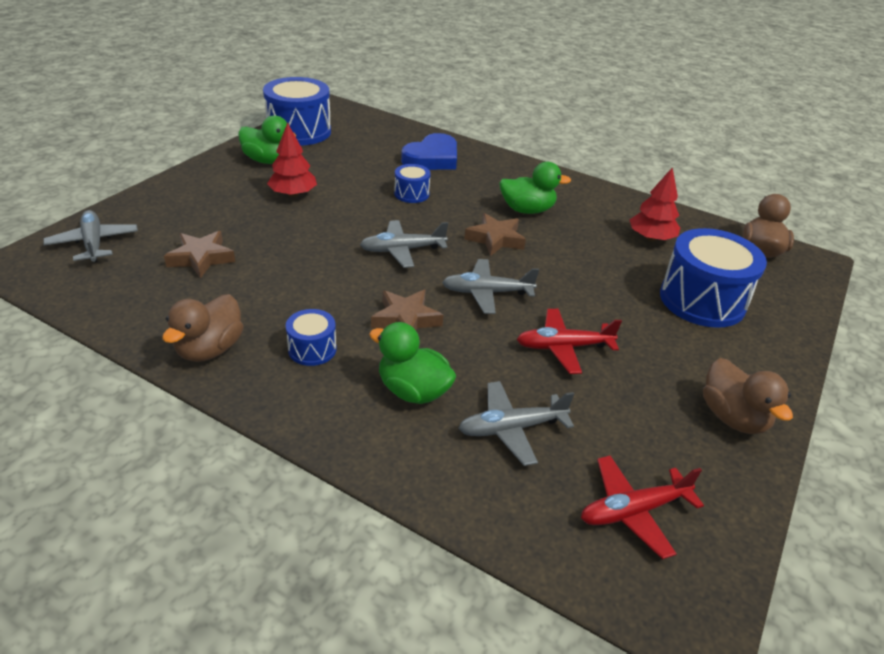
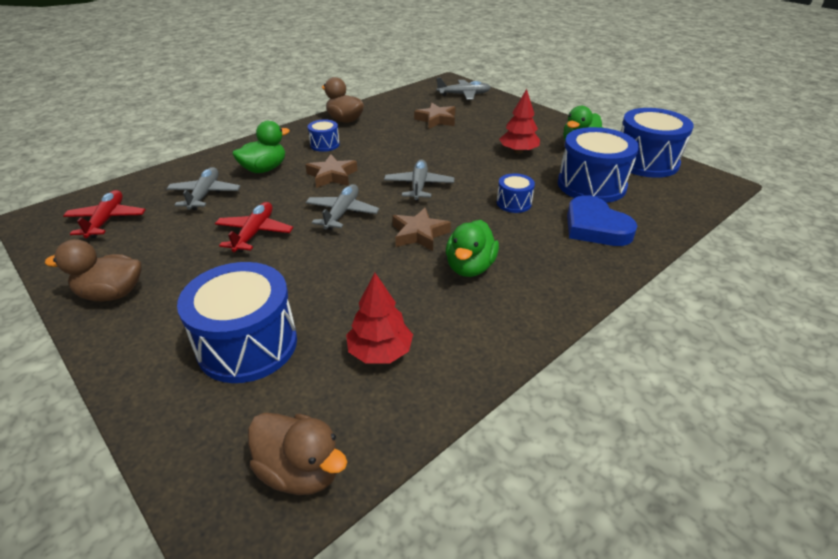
camera: 110 degrees right, 0 degrees up
none -> blue drum [558,127,639,203]

